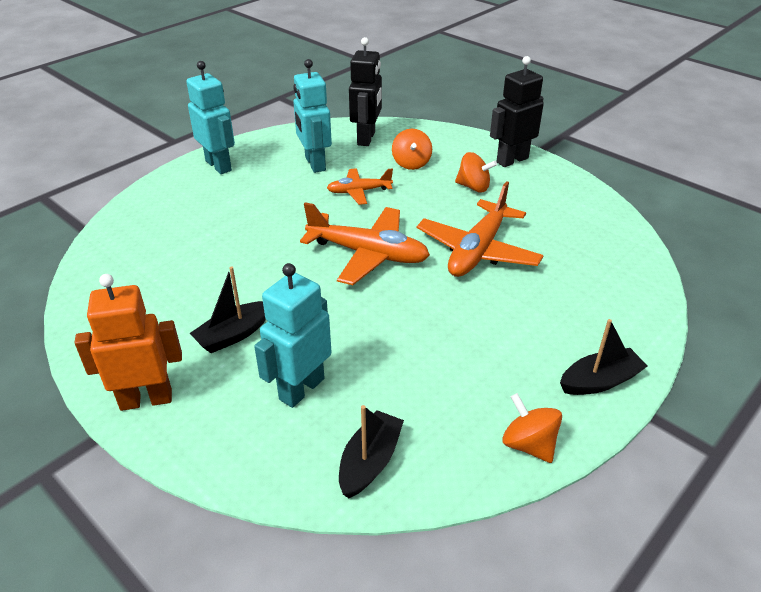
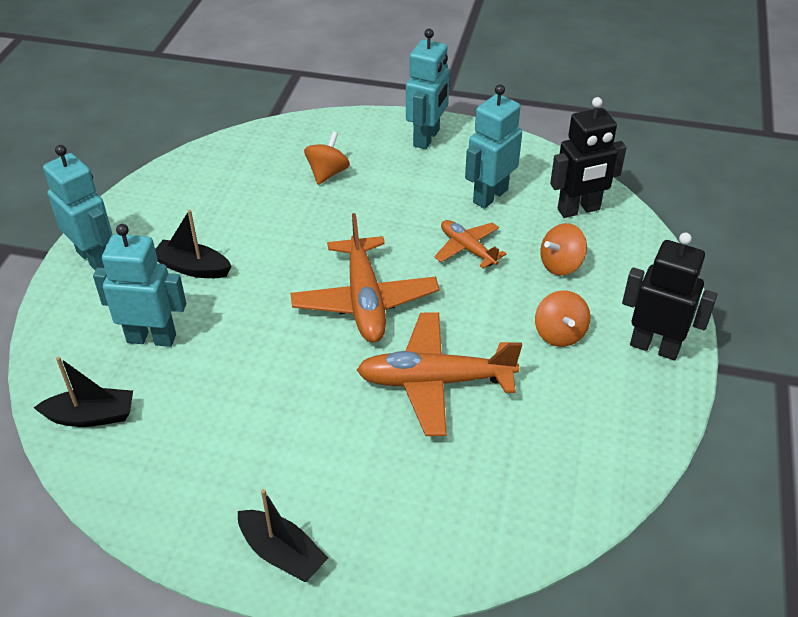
camera: 60 degrees right, 5 degrees up
orange robot [74,274,182,411] -> turquoise robot [43,145,113,270]
orange spinning top [502,393,562,463] -> orange spinning top moved to [304,131,350,185]

